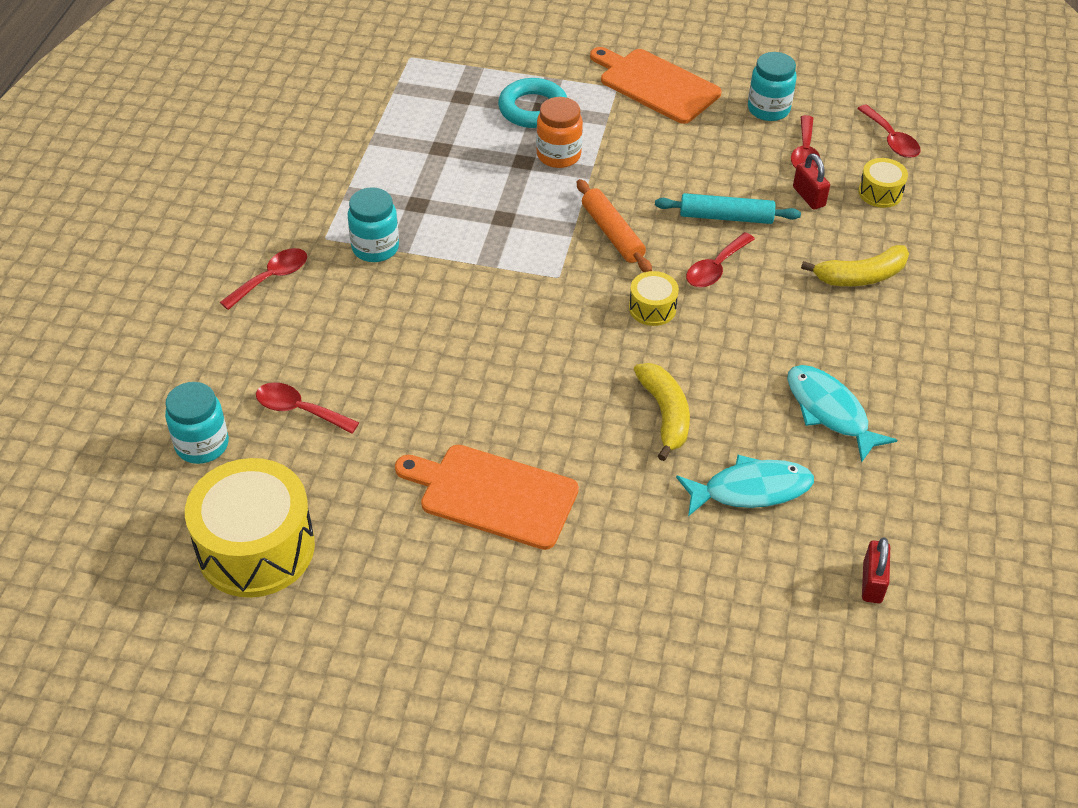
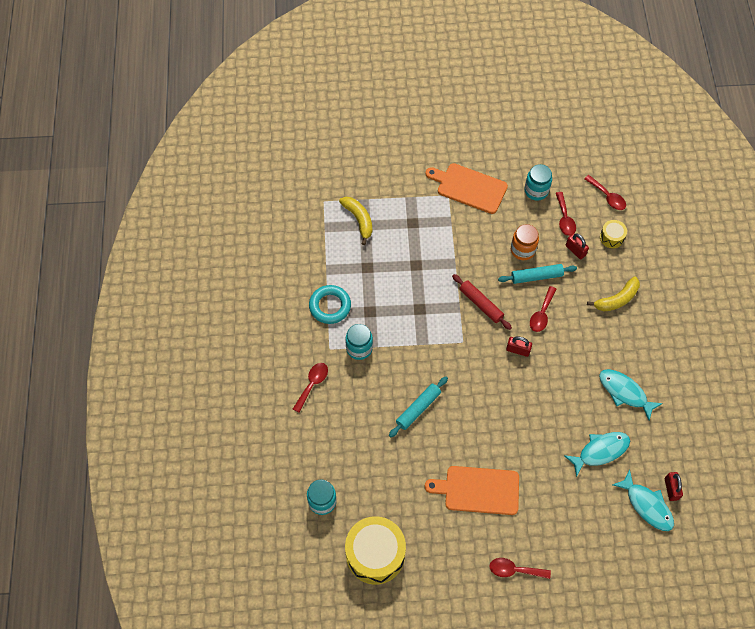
camera: 15 degrees left, 15 degrees up
red spoon [256,382,359,434] -> red spoon moved to [489,558,551,579]
turquoise ring [498,78,567,128] -> turquoise ring moved to [309,285,351,324]
orange jar [536,97,583,168] -> orange jar moved to [511,224,539,260]
orange rolling pin [577,179,652,272] -> red rolling pin [452,274,512,330]
yellow drum [629,271,679,326] -> red padlock [506,336,532,357]
yellow banana [634,363,690,461] -> yellow banana moved to [339,197,372,245]
none -> turquoise rolling pin [389,377,448,437]
none -> turquoise fish [613,469,674,531]

